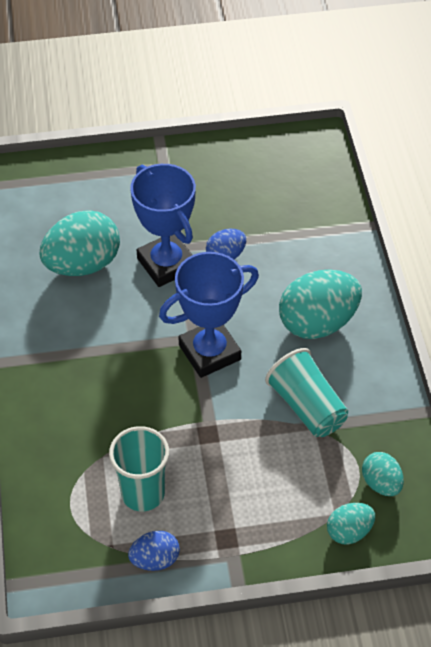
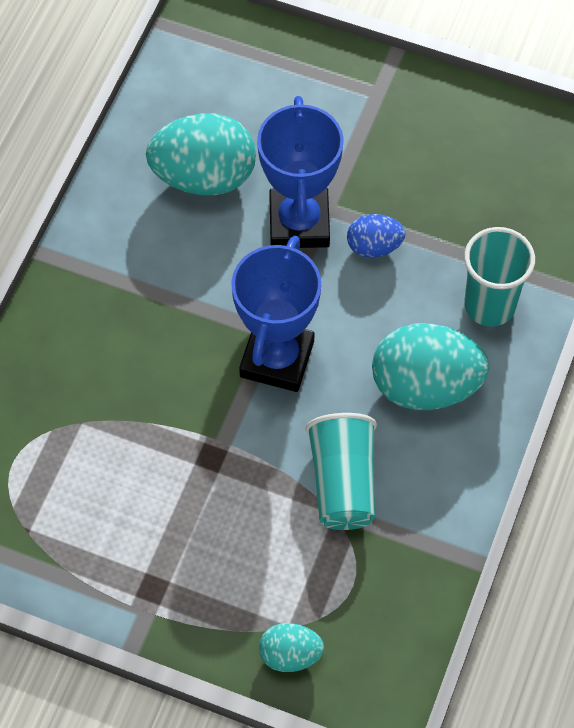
camera: 30 degrees right, 10 degrees up
turquoise cup [109,426,169,511] -> turquoise cup moved to [464,227,535,327]
blue egg [128,531,180,571] -> none
blue trophy [159,252,259,378] -> blue trophy turned 75 degrees counterclockwise [231,236,321,392]
turquoise egg [362,452,404,496] -> none

